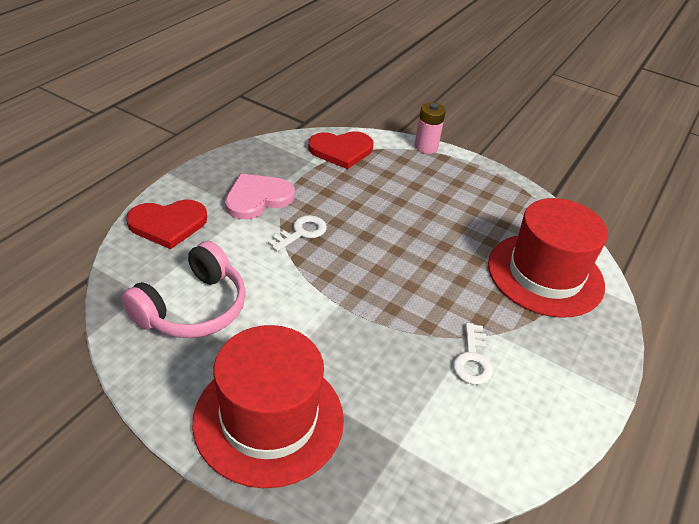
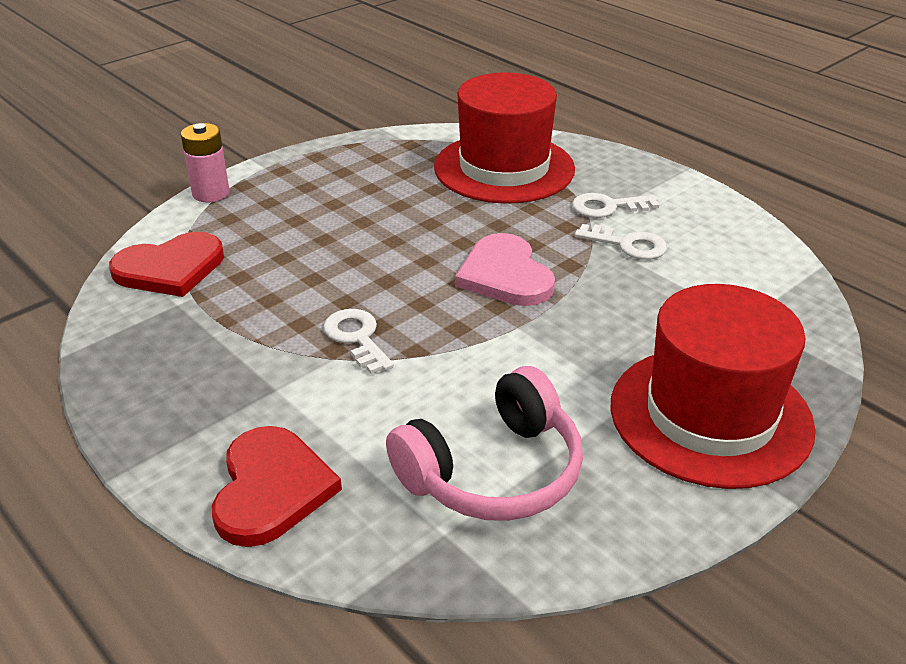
camera: 70 degrees left, 5 degrees down
pink headphones [121,241,246,338] -> pink headphones turned 90 degrees clockwise [386,366,583,521]
pink heart [225,174,295,219] -> pink heart moved to [455,233,555,306]
red heart [308,131,373,169] -> red heart turned 60 degrees clockwise [109,232,224,297]
none -> white key [572,193,659,218]

